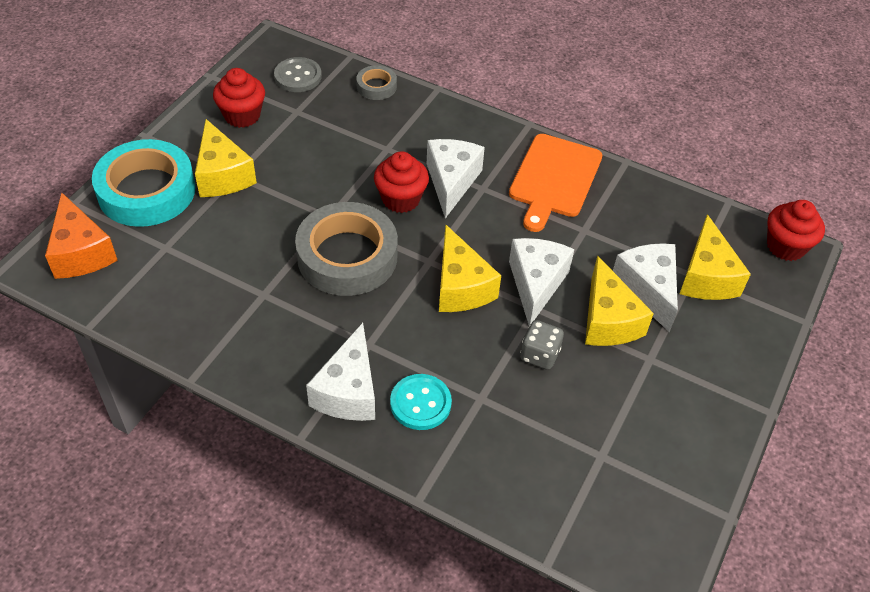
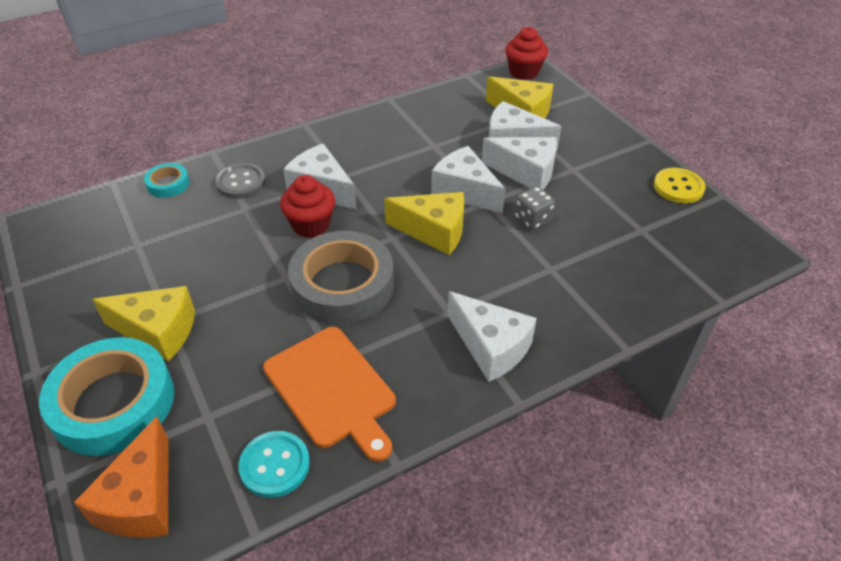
camera: 55 degrees left, 5 degrees down
orange cheese [45,192,118,279] -> orange cheese turned 90 degrees clockwise [74,416,168,538]
red cupcake [213,68,265,128] -> none
grey button [274,57,322,92] -> grey button moved to [215,163,266,199]
grey tape [356,65,397,100] -> turquoise tape [144,163,189,198]
turquoise button [390,374,452,430] -> turquoise button moved to [239,431,310,498]
orange cutting board [509,134,602,232] -> orange cutting board moved to [263,327,396,462]
yellow cheese [585,255,654,346] -> white cheese [482,137,557,189]
none -> yellow button [654,168,705,203]

